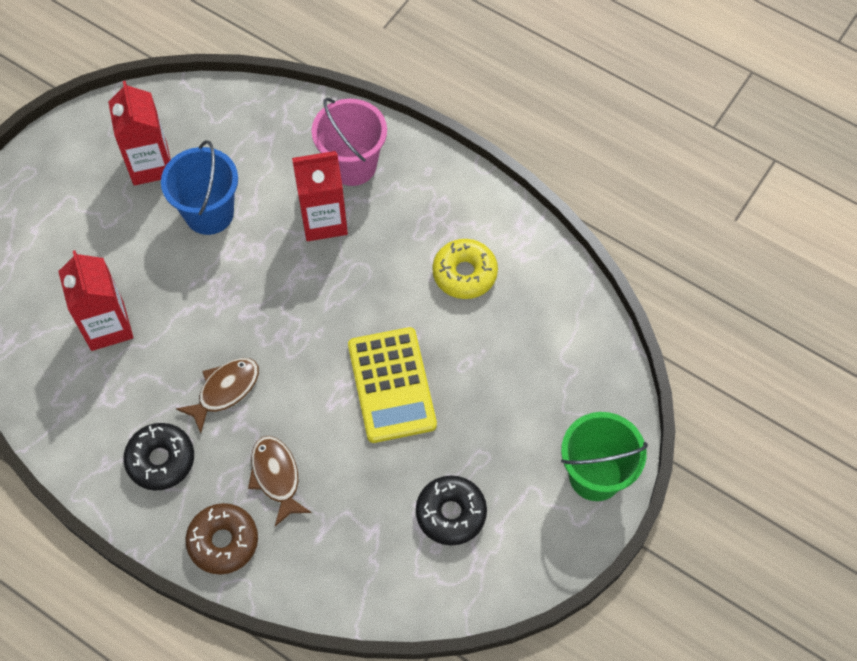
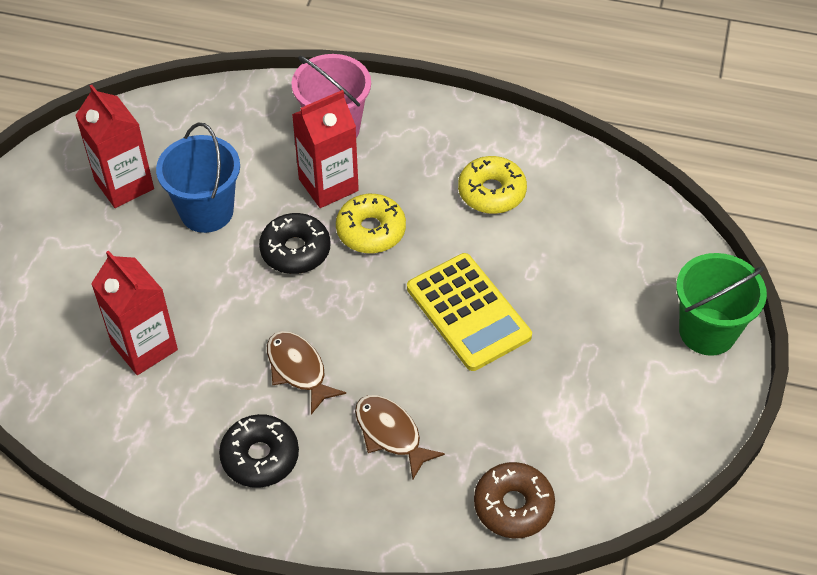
camera: 20 degrees left, 10 degrees down
brown fish [176,358,259,433] -> brown fish turned 60 degrees counterclockwise [267,331,346,414]
brown donut [185,503,258,575] -> brown donut moved to [474,462,555,538]
black donut [416,475,487,545] -> black donut moved to [259,213,330,274]
none -> yellow donut [336,194,406,253]

